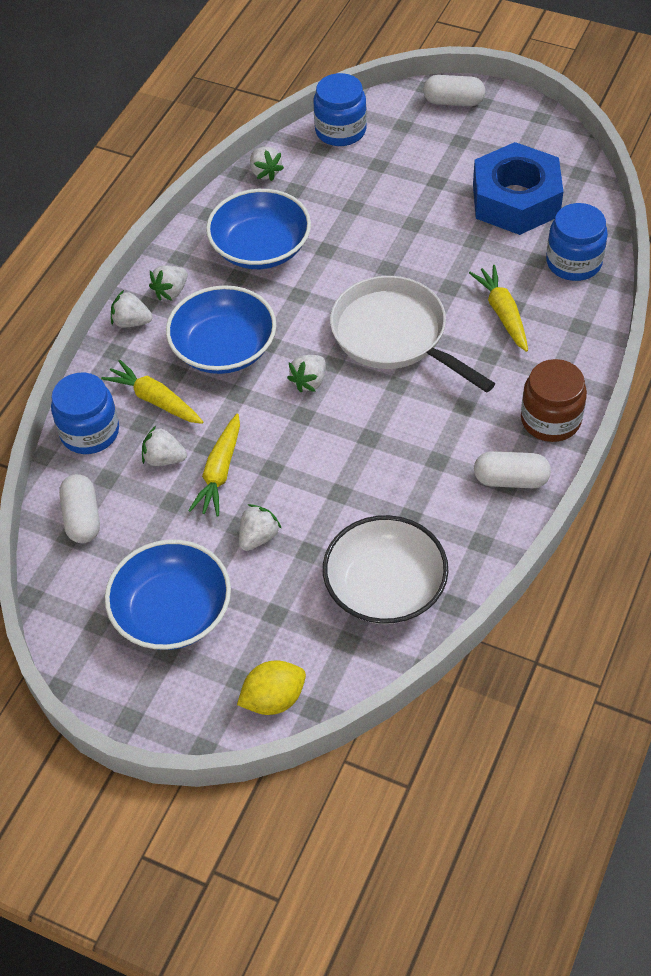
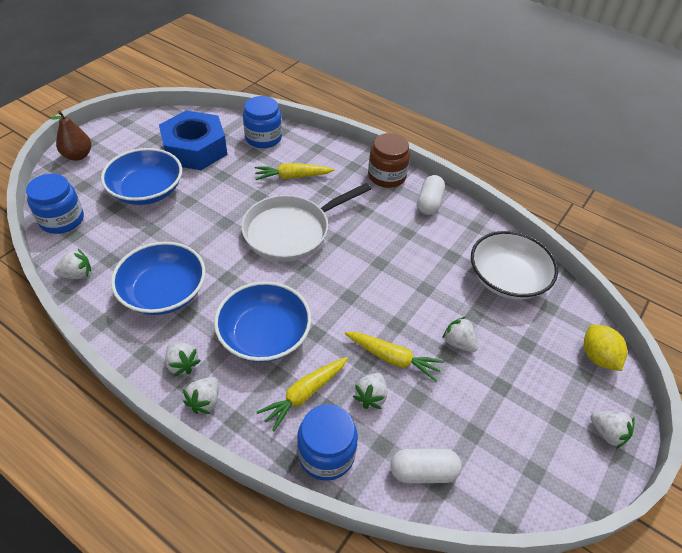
camera: 85 degrees left, 5 degrees down
blue bowl [105,540,231,650] -> blue bowl moved to [101,148,182,205]
white strawberry [287,355,326,392] -> white strawberry moved to [590,411,635,449]
white capsule [423,75,485,106] -> brown pear [50,111,91,161]

